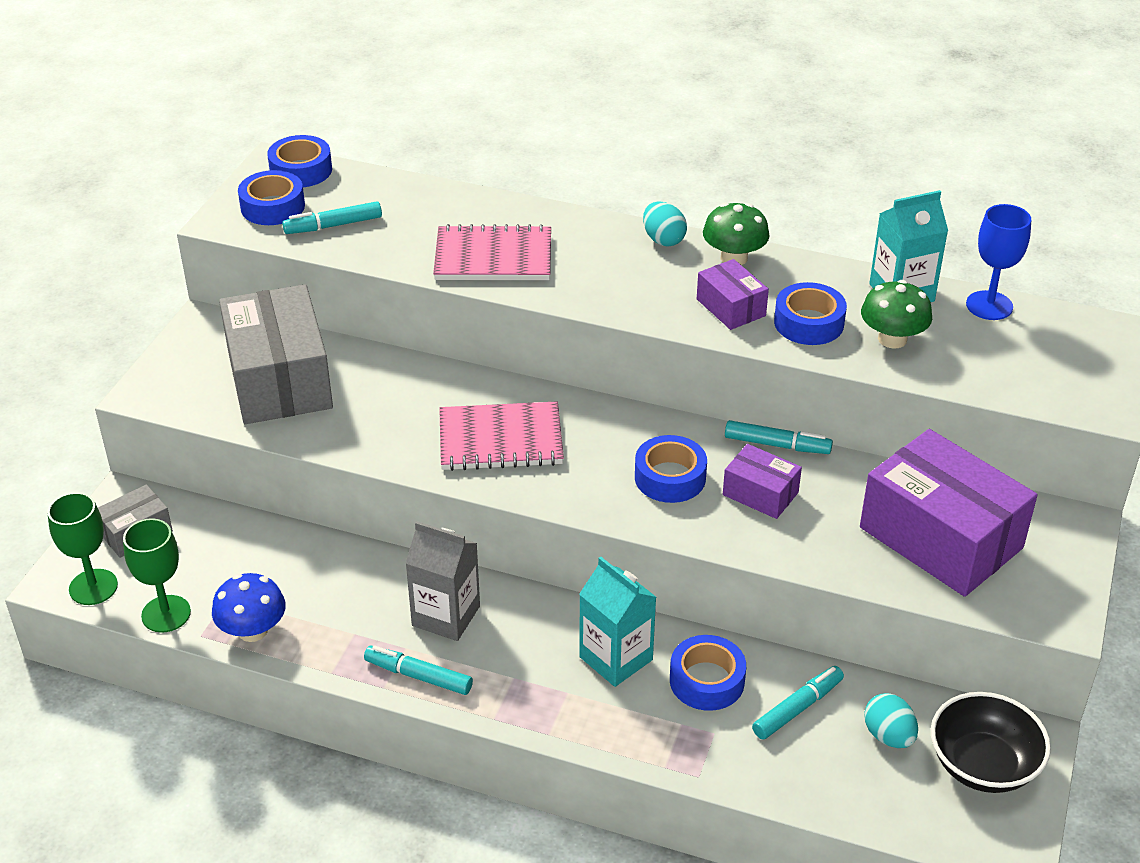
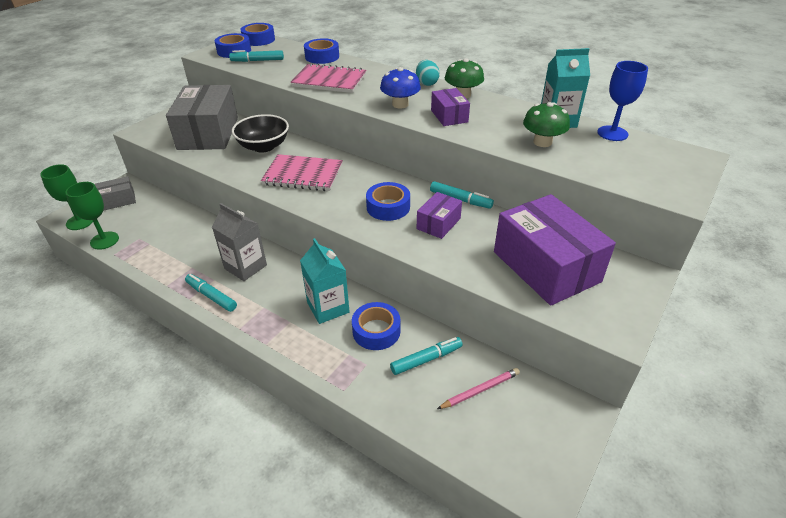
camera: 15 degrees right, 0 degrees up
blue mushroom [212,573,286,642] -> blue mushroom moved to [380,67,421,108]
purple box [723,444,802,519] -> purple box turned 75 degrees clockwise [417,192,462,239]
blue tape [774,282,847,345] -> blue tape moved to [304,38,339,64]
turquoise egg [864,693,918,748] -> pink pencil [437,368,520,409]
black bowl [931,692,1051,793] -> black bowl moved to [232,114,289,153]

